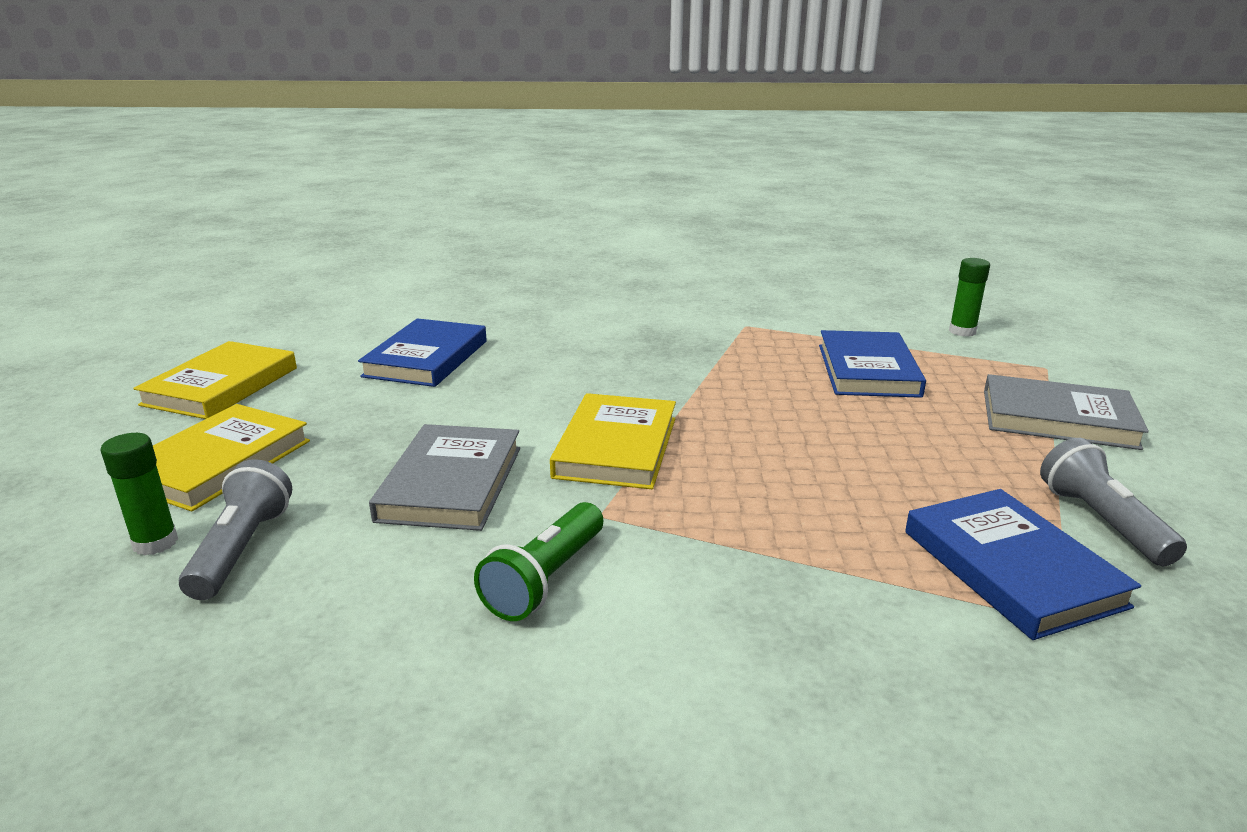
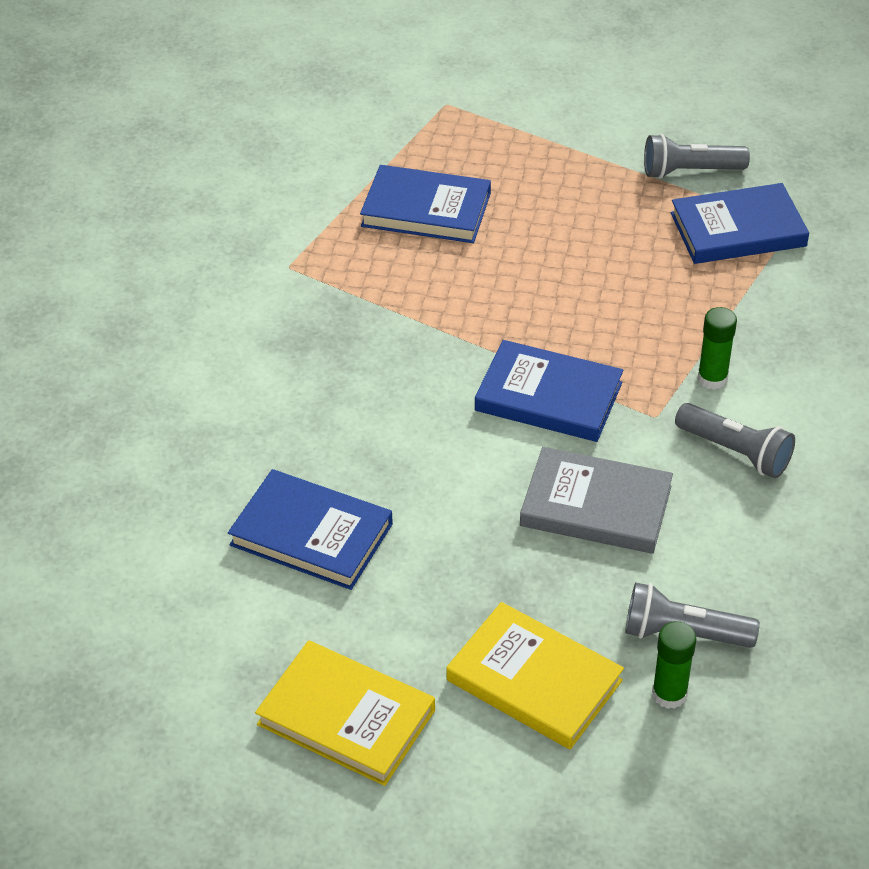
camera: 80 degrees left, 20 degrees up
green flashlight [474,502,603,621] -> grey flashlight [675,403,795,478]
yellow book [550,393,676,489] -> blue book [475,340,623,442]
green glue stick [949,258,990,337] -> green glue stick moved to [697,307,737,390]
grey book [984,374,1149,450] -> none

